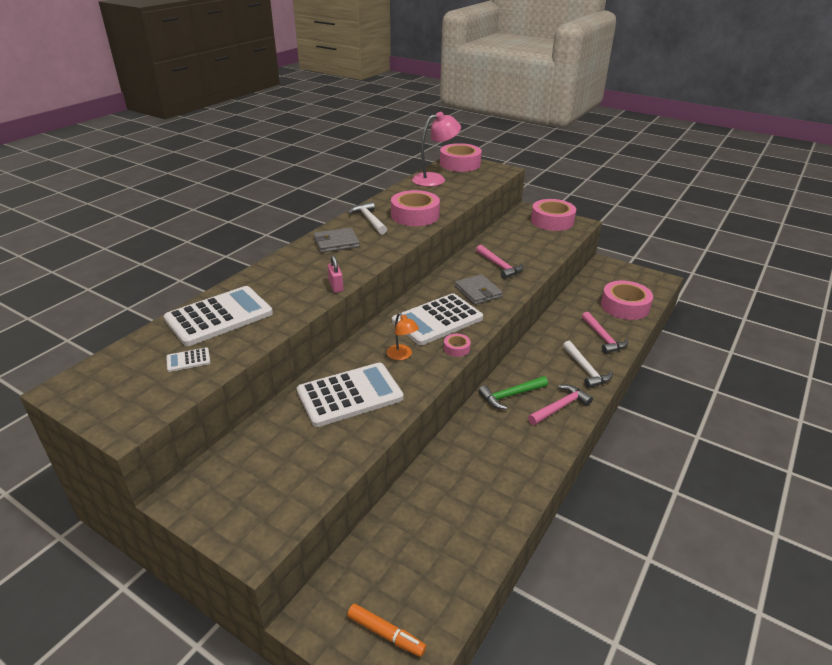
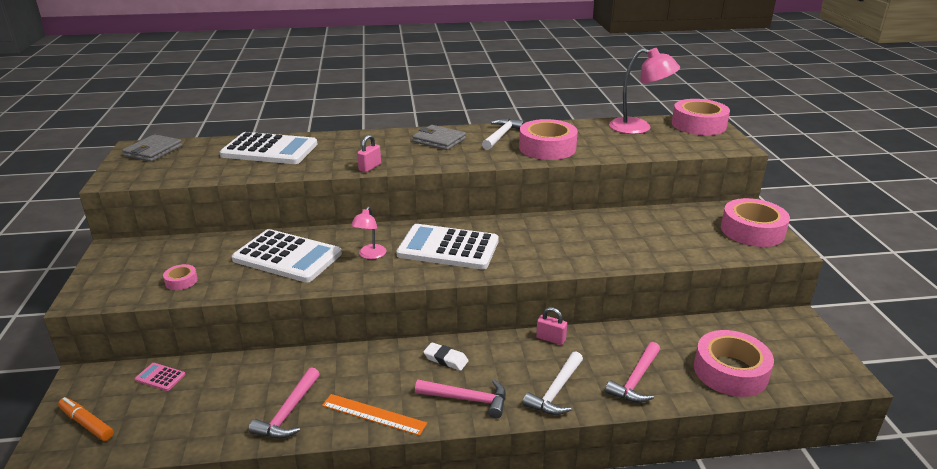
camera: 50 degrees right, 5 degrees down
white calculator [166,347,210,372] -> none
orange marker [347,604,426,657] -> orange marker turned 135 degrees clockwise [58,397,114,441]
orange lamp [387,313,419,360] -> pink lamp [351,206,386,259]
pink tape [444,334,471,357] -> pink tape moved to [163,264,198,290]
grey wallet [455,274,503,305] -> grey wallet moved to [122,134,182,162]
pink hammer [476,245,523,279] -> pink hammer moved to [249,367,320,439]
green hammer [479,376,548,410] -> white eraser [423,342,469,371]
none -> pink calculator [135,363,186,391]
none -> orange ruler [322,394,427,436]
none -> pink padlock [536,307,567,345]

